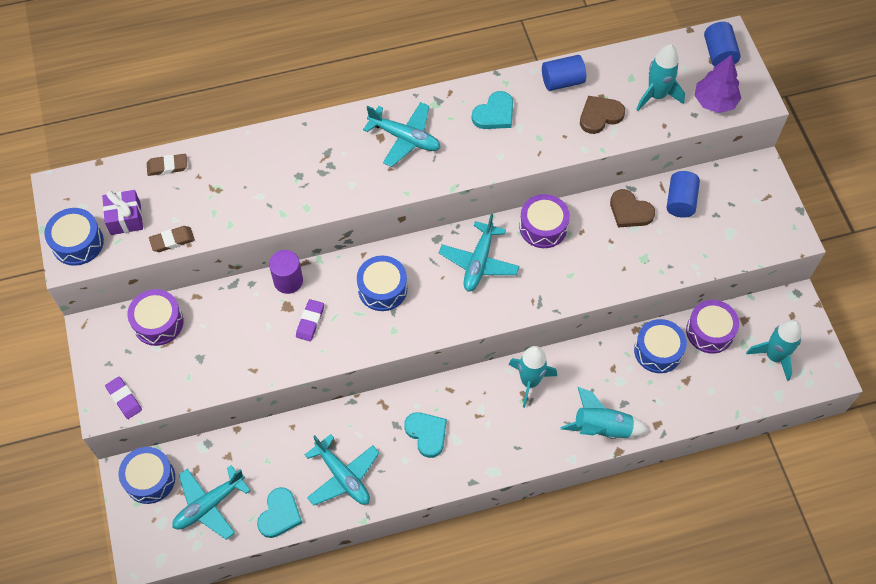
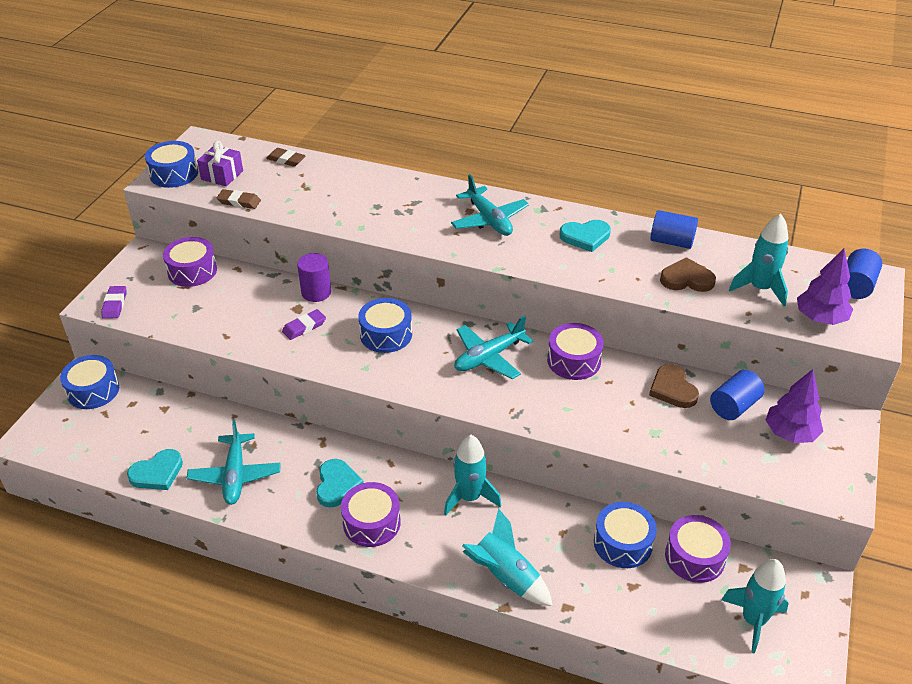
camera: 35 degrees right, 20 degrees down
turquoise plane [172,465,251,540] -> none
none -> purple drum [341,482,401,547]
none -> purple tree [766,369,823,443]

